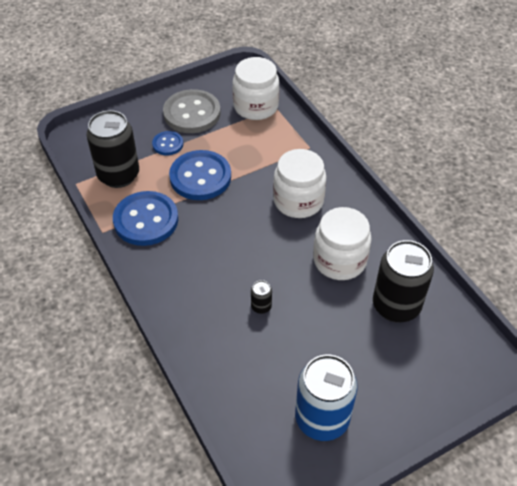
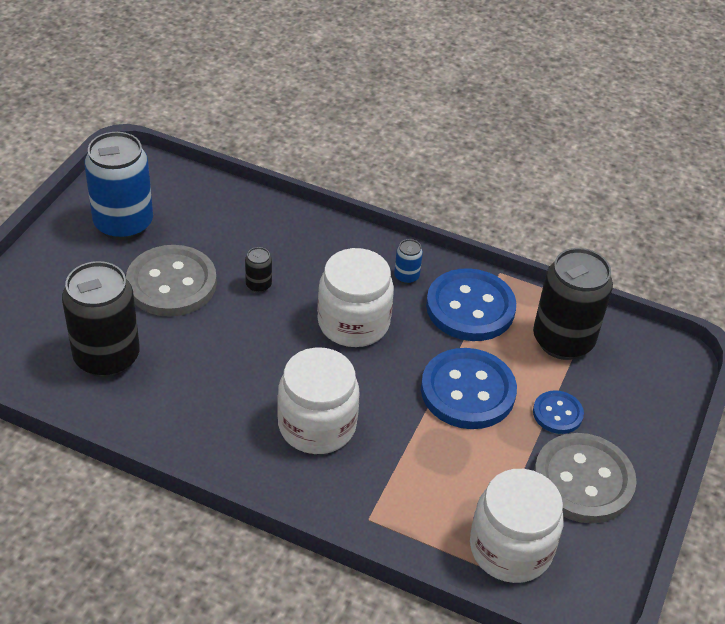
camera: 140 degrees right, 5 degrees down
white jar [313,207,372,280] -> white jar moved to [317,248,394,347]
none -> grey button [126,245,217,317]
none -> blue can [394,239,423,284]

